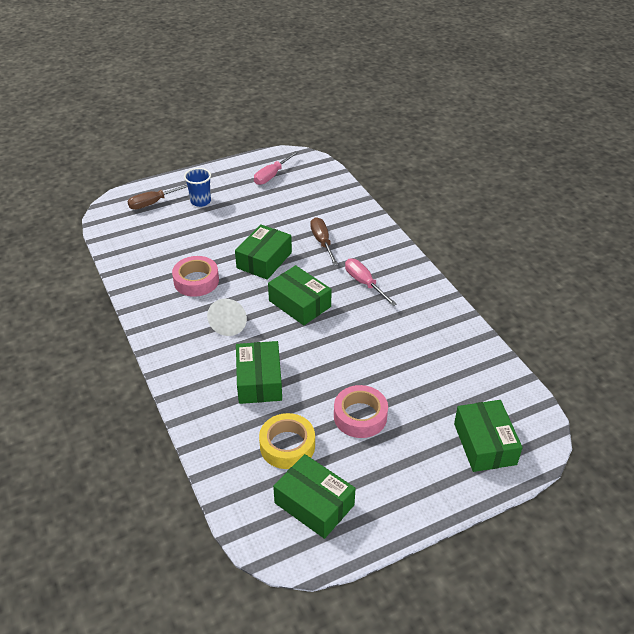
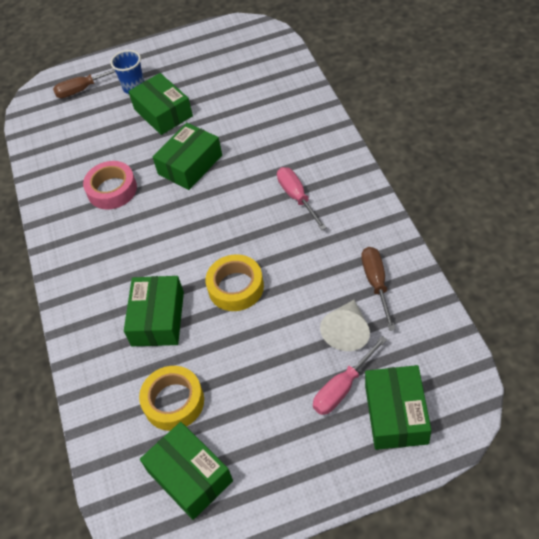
camera: 15 degrees right, 10 degrees up
white cone [207,299,247,336] -> white cone moved to [320,300,370,351]
pink screwdriver [254,151,298,185] -> pink screwdriver moved to [313,336,387,415]
green box [268,265,332,326] -> green box moved to [128,73,193,135]
brown screwdriver [310,217,338,266] -> brown screwdriver moved to [361,247,396,331]
pink tape [334,385,388,438] -> none
none -> yellow tape [206,254,264,311]

